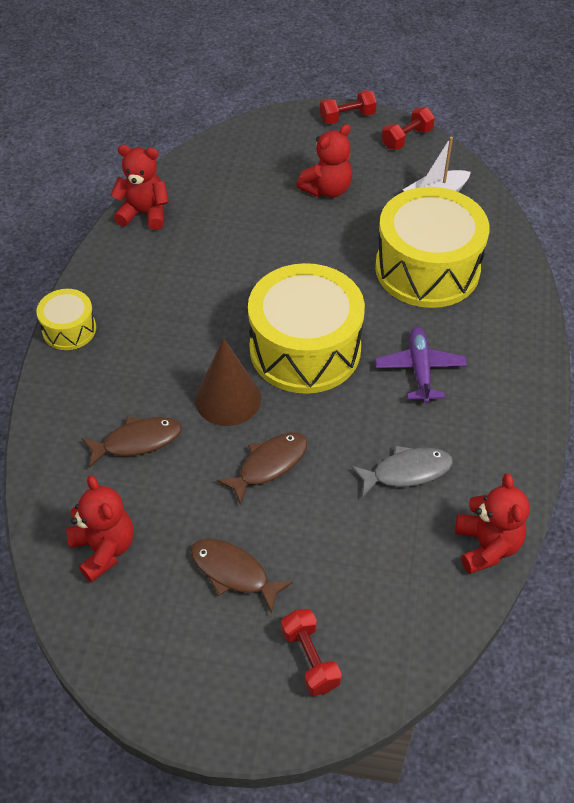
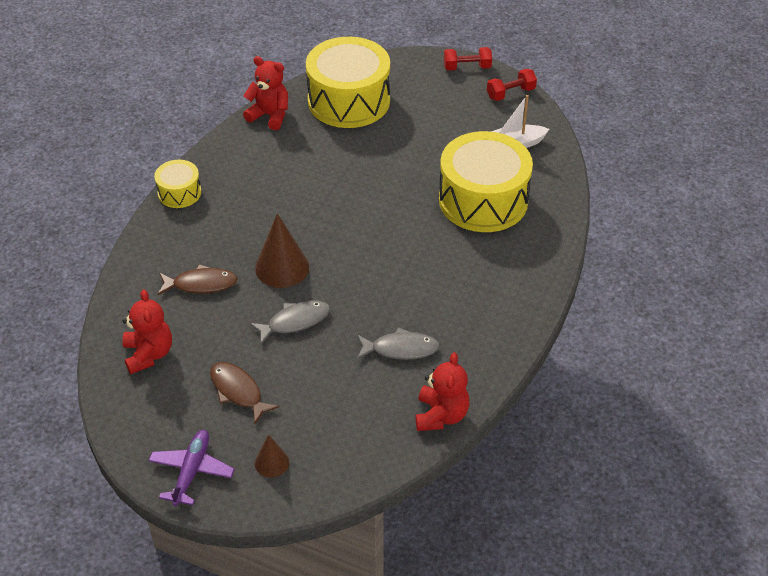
camera: 15 degrees right, 5 degrees down
brown fish [217,433,307,505] -> grey fish [249,301,330,344]
yellow drum [248,263,365,394] -> yellow drum moved to [306,37,390,128]
red dumbbell [281,609,341,696] -> brown cone [255,434,289,477]
red teddy bear [296,124,353,198] -> none
purple plane [375,327,467,403] -> purple plane moved to [148,430,235,506]

